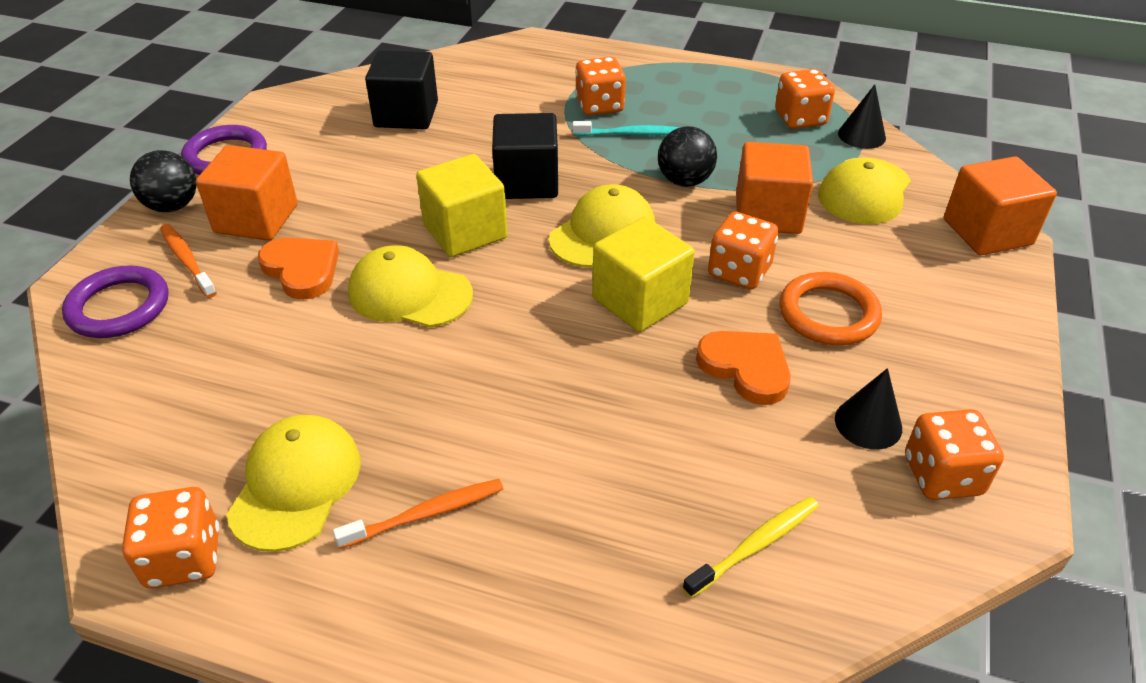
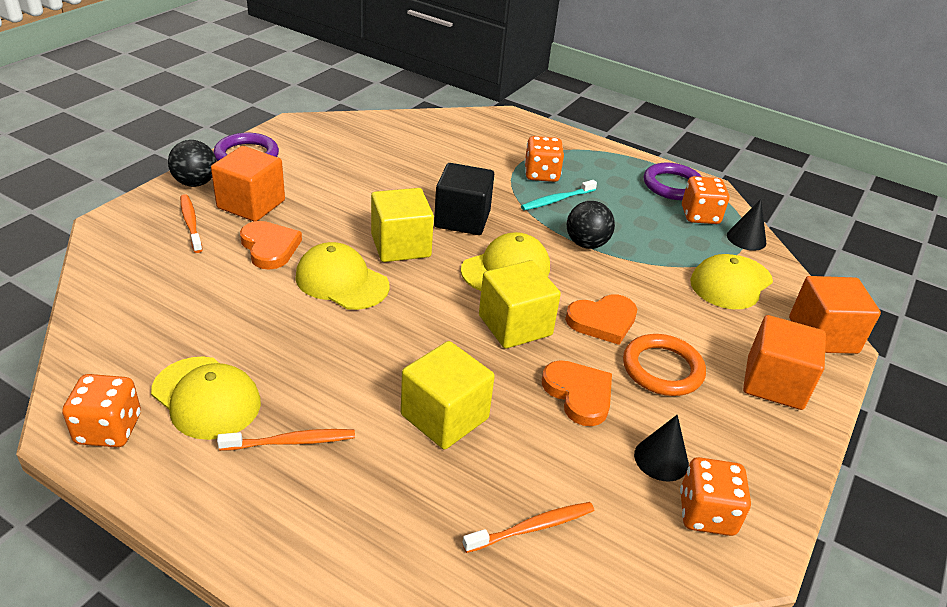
camera: 10 degrees right, 5 degrees down
purple ring [62,265,168,338] -> purple ring moved to [644,163,702,200]
yellow cap [227,415,361,552] -> yellow cap turned 105 degrees clockwise [151,357,261,440]
black cube [365,50,438,129] -> none
turquoise toothbrush [572,121,680,136] -> turquoise toothbrush turned 135 degrees clockwise [521,180,597,211]
yellow toothbrush [682,497,819,598] -> orange toothbrush [462,502,594,553]
orange dice [708,212,779,289] -> orange heart [565,294,637,345]
orange cube [736,142,813,234] -> orange cube moved to [743,315,826,410]
none -> yellow cube [401,341,495,449]

